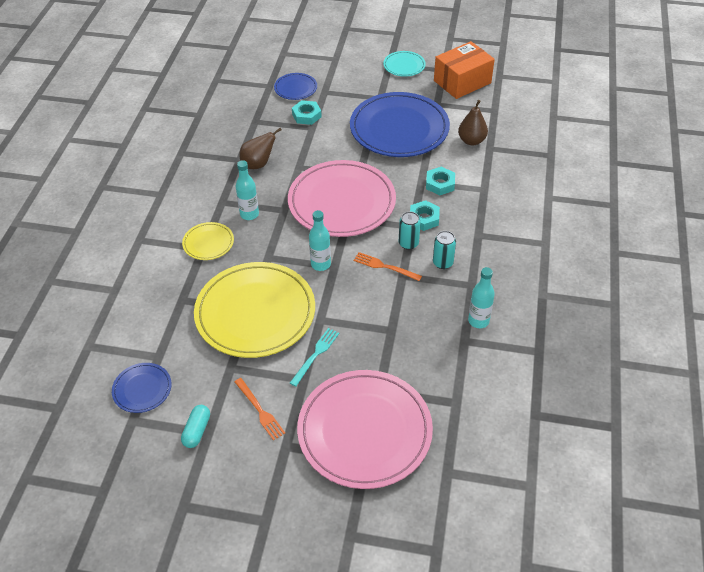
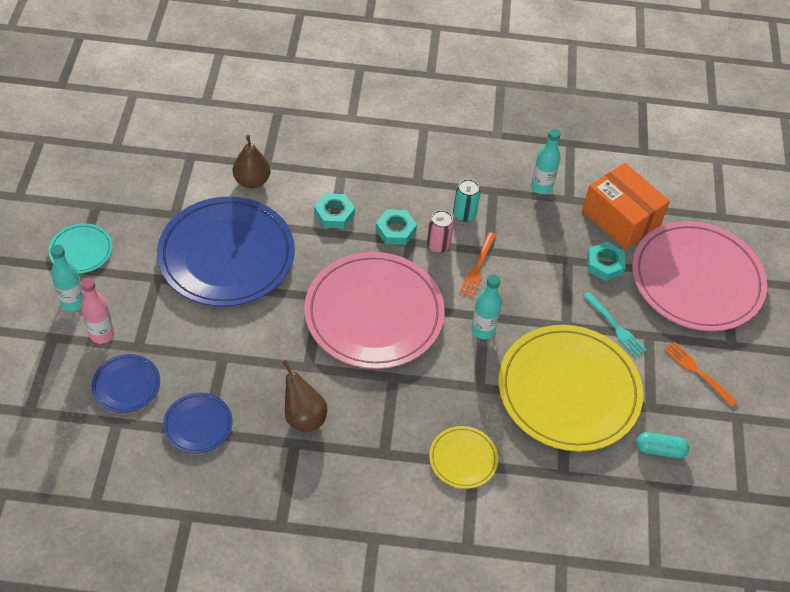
camera: 100 degrees left, 5 degrees up
blue plate [112,363,172,413] -> blue plate moved to [163,393,233,454]
turquoise capsule [181,405,210,448] -> turquoise capsule moved to [636,432,689,458]
orange fork [234,378,285,441] -> orange fork turned 90 degrees counterclockwise [664,342,737,407]
turquoise bottle [236,160,259,220] -> turquoise bottle moved to [50,245,84,311]
turquoise fork [290,328,339,387] -> turquoise fork turned 150 degrees counterclockwise [583,292,646,357]
turquoise nut [292,100,322,125] -> turquoise nut moved to [587,241,626,281]
turquoise can [399,212,421,250] -> pink can [427,210,454,253]
orange box [434,41,495,99] -> orange box moved to [582,163,670,250]
none -> pink bottle [81,277,115,344]

